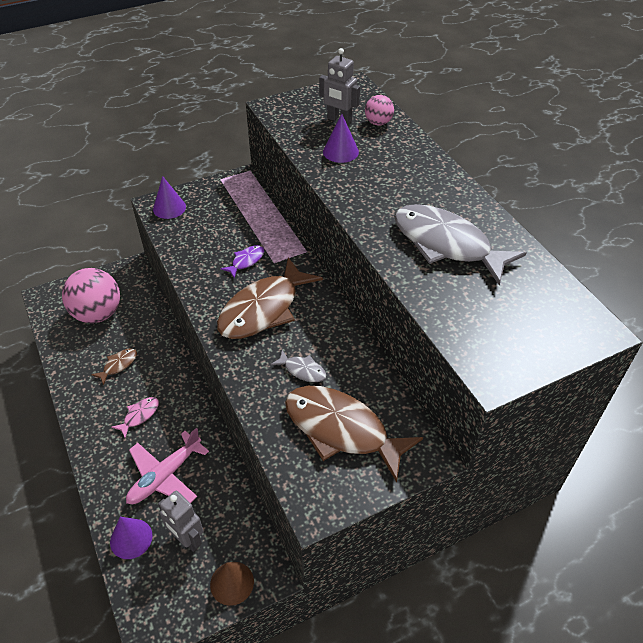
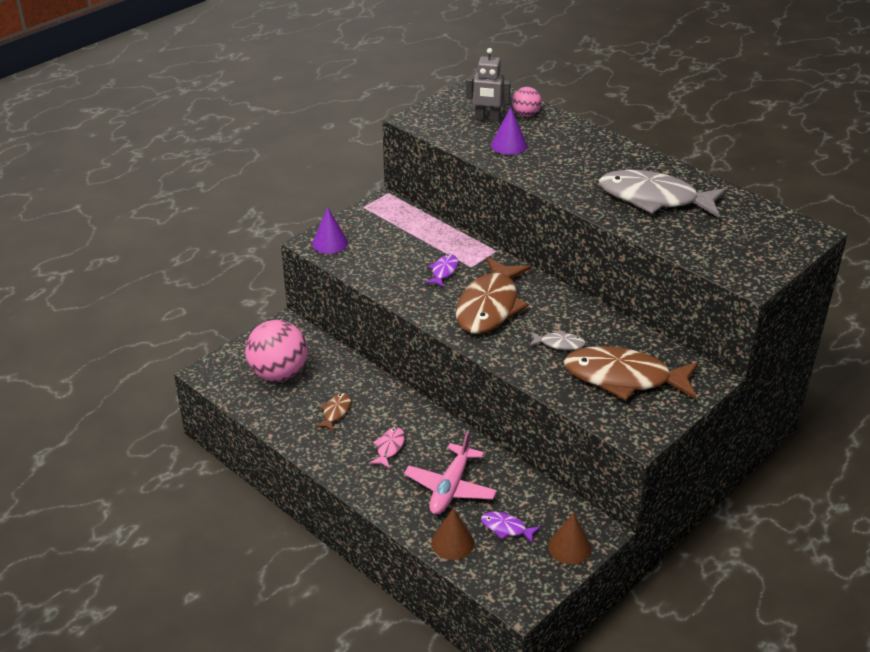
camera: 20 degrees left, 10 degrees down
purple cone [110,517,152,559] -> brown cone [431,508,474,560]
grey robot [158,491,204,552] -> purple fish [481,512,541,544]

